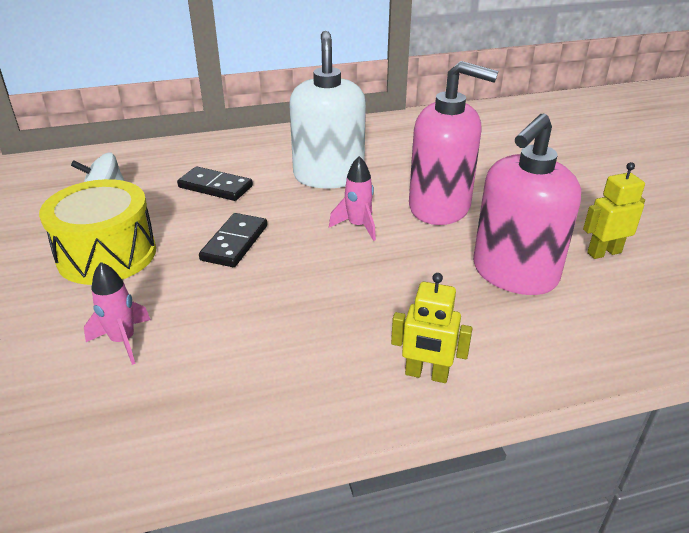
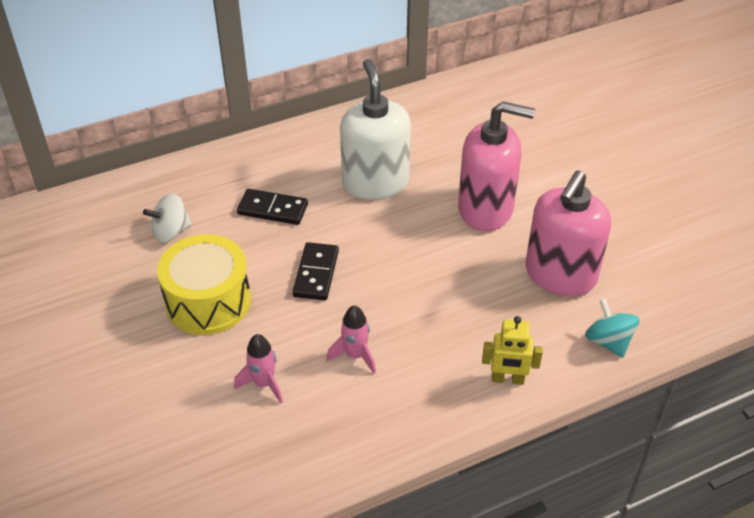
camera: 10 degrees left, 10 degrees up
pink rocket [329,156,376,241] -> pink rocket moved to [327,305,376,374]
yellow robot [583,162,645,259] -> none
none -> turquoise spinning top [585,298,640,358]

